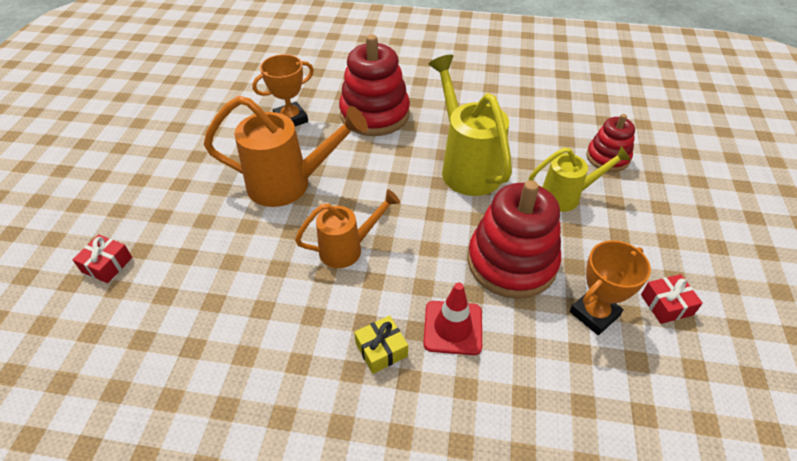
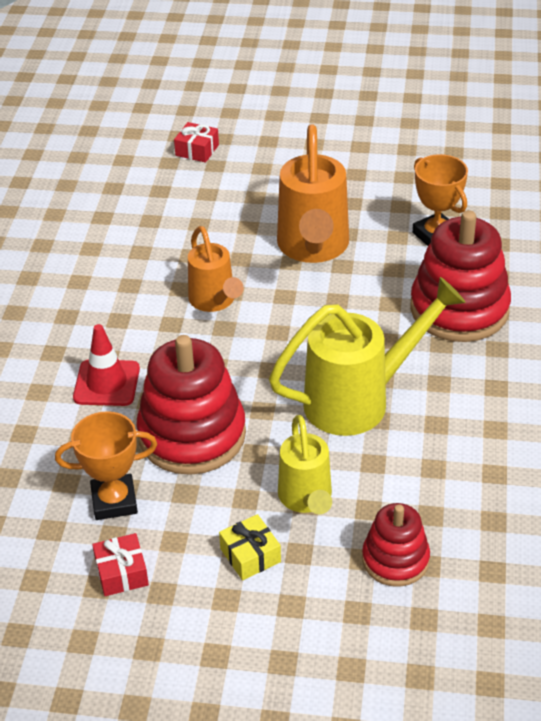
camera: 90 degrees right, 5 degrees down
yellow gift [354,315,408,374] -> yellow gift moved to [219,514,281,580]
orange trophy [570,240,651,335] -> orange trophy turned 60 degrees counterclockwise [55,411,157,520]

